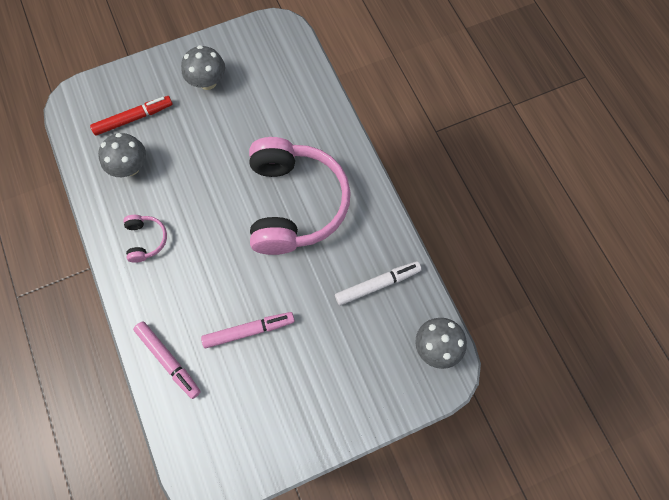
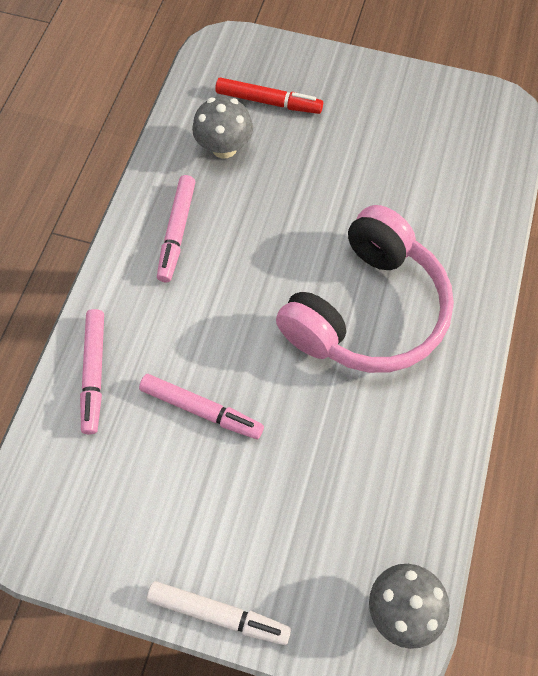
camera: 40 degrees right, 5 degrees down
pink headphones [123,215,167,263] -> pink marker [157,175,195,282]
grey mushroom [181,45,225,90] -> none
white marker [335,261,422,306] -> white marker moved to [147,581,291,645]

